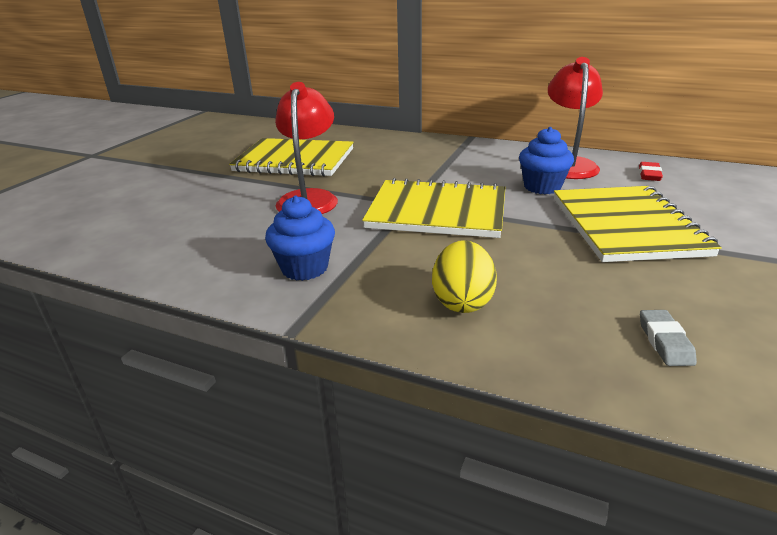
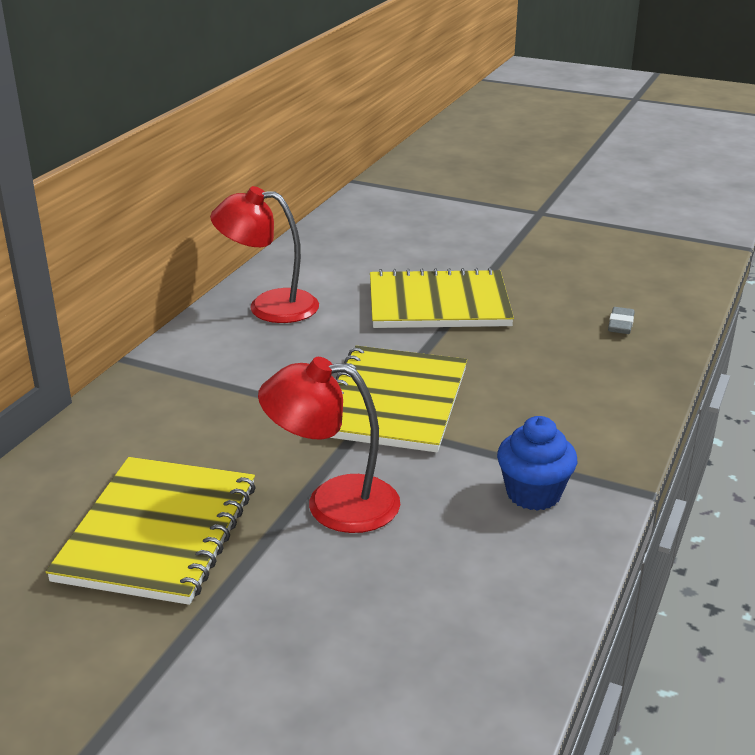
camera: 90 degrees left, 0 degrees up
yellow egg [432,240,497,313] -> none
blue cupcake [519,127,574,194] -> none
red eraser [639,162,663,181] -> none
grey eraser [640,310,697,366] -> grey eraser turned 75 degrees counterclockwise [608,307,635,334]

